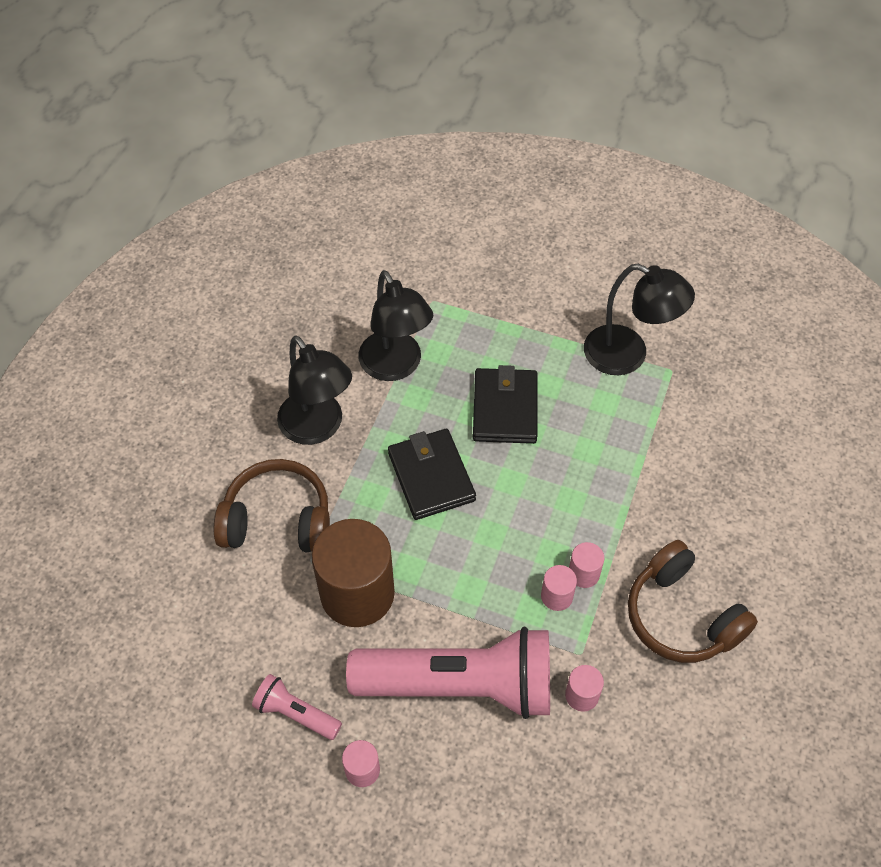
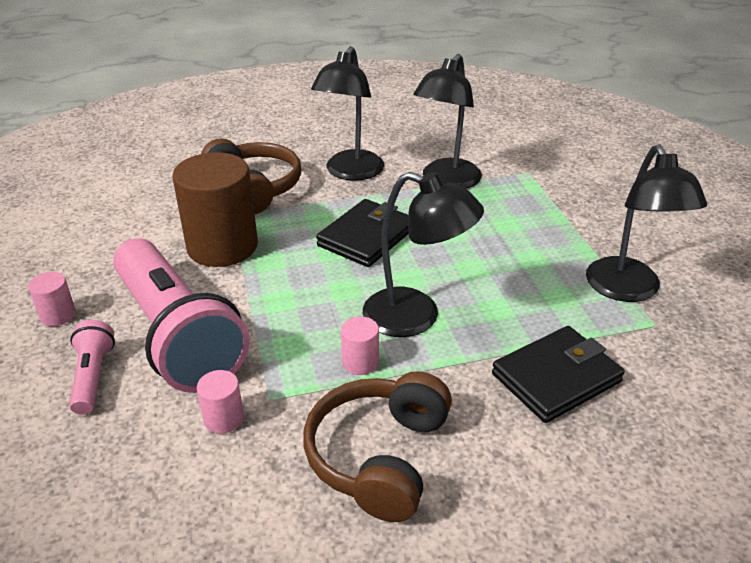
camera: 55 degrees right, 20 degrees down
pink flashlight [252,674,342,740] -> pink flashlight moved to [69,320,115,415]
black wallet [473,365,538,444] -> black wallet moved to [492,326,625,423]
pink cylinder [541,565,577,611] -> none
none -> black lamp [363,172,484,337]

